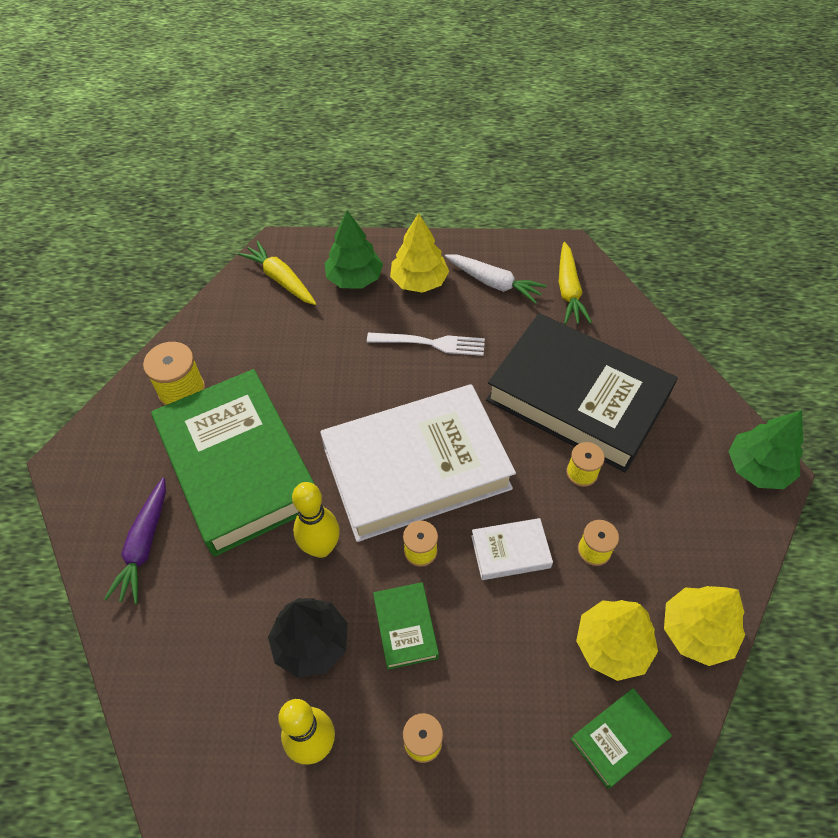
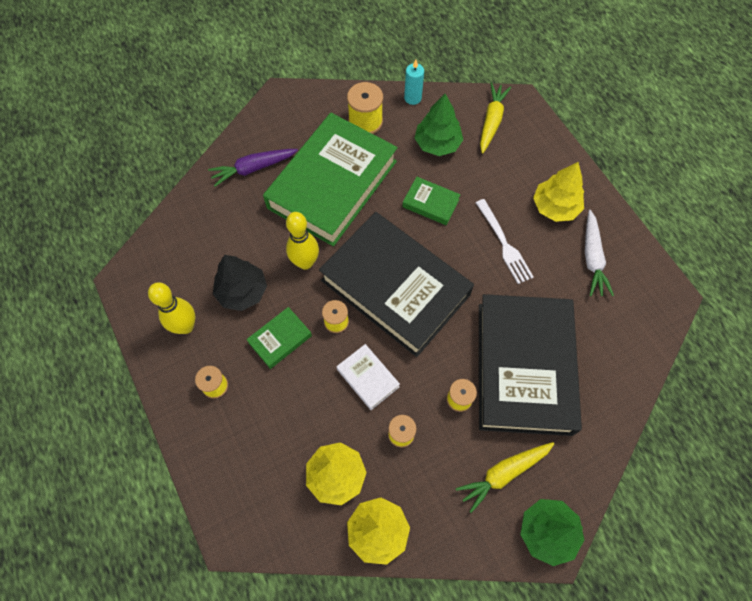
camera: 60 degrees right, 10 degrees up
white book [320,384,516,542] -> black book [319,212,474,357]
green tree [325,210,383,289] -> green tree moved to [414,94,463,156]
yellow carrot [559,242,592,324] -> yellow carrot moved to [456,442,554,513]
green book [571,688,672,789] -> green book moved to [402,177,461,225]
none -> turquoise candle [404,60,424,105]

